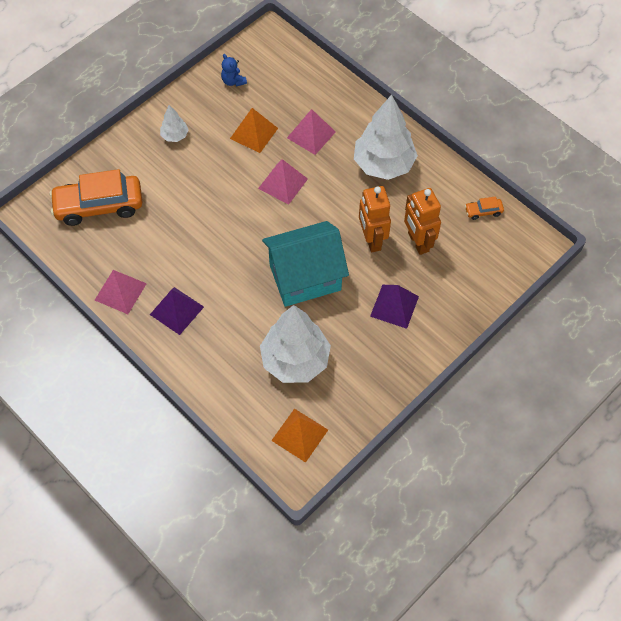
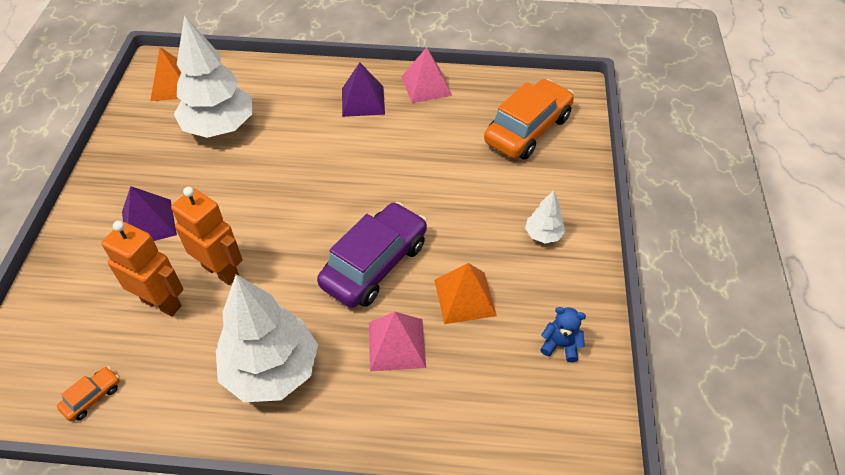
camera: 140 degrees right, 10 degrees down
pink pyramid [258,159,308,205] -> purple car [317,202,427,308]
turquoise house [262,221,349,307] -> none

